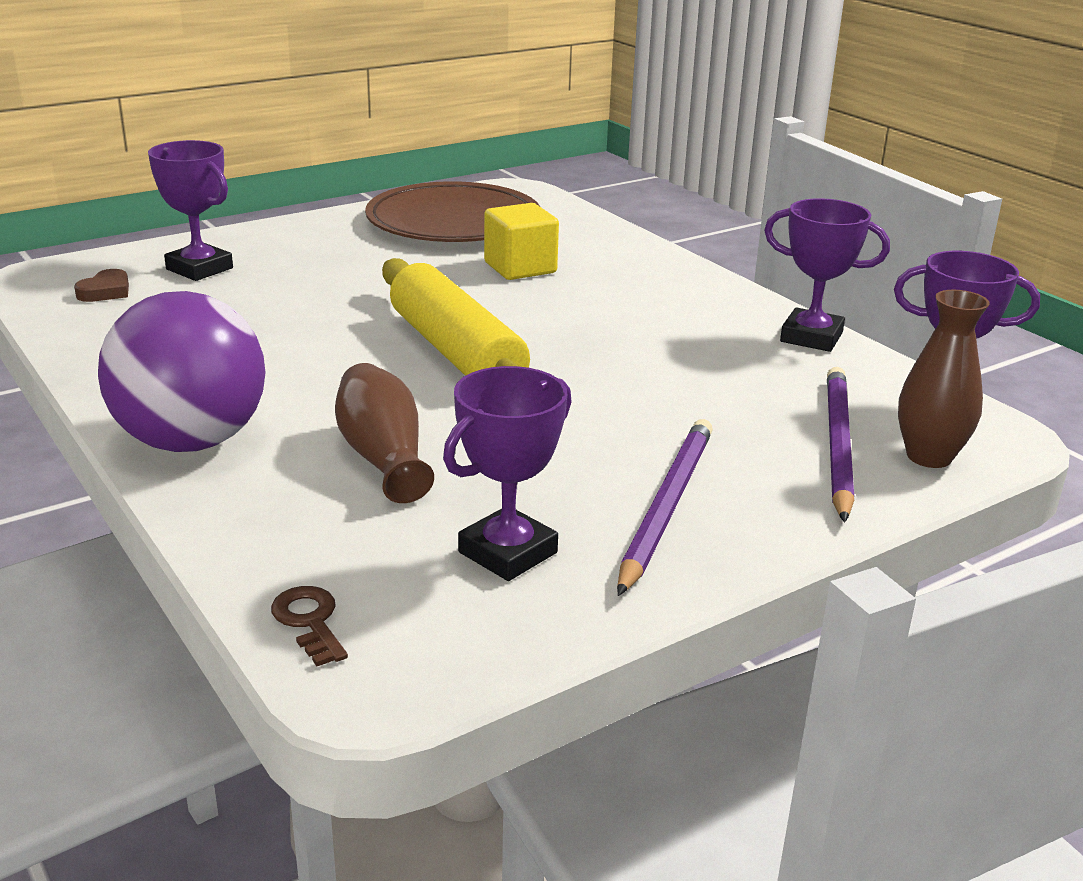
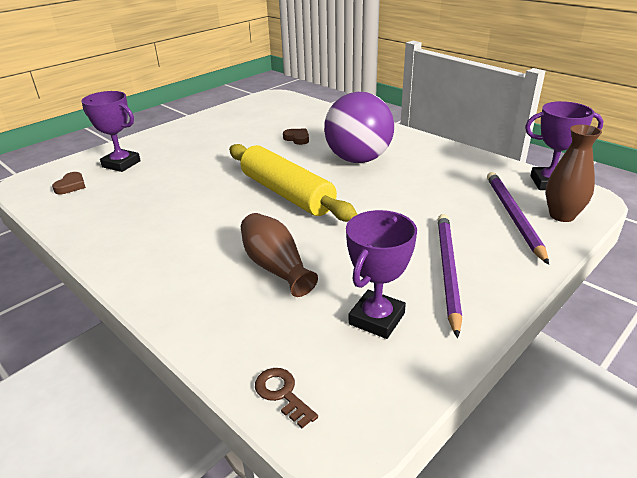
camera: 10 degrees left, 5 degrees up
purple ball [98,291,266,452] -> purple ball moved to [324,92,394,163]
brown plate [365,181,539,242] -> none
yellow cube [484,203,559,280] -> brown heart [283,128,309,145]
purple trophy [764,198,890,352] -> none

